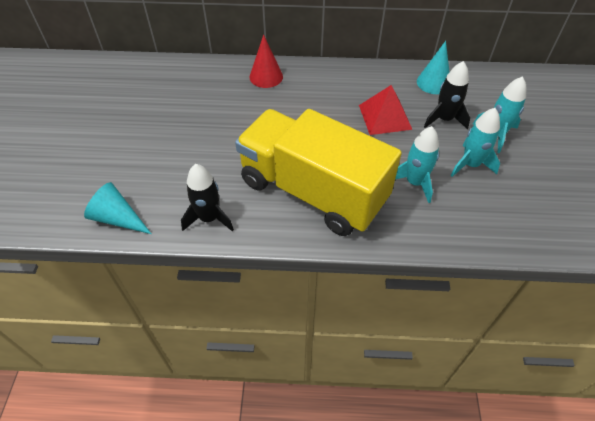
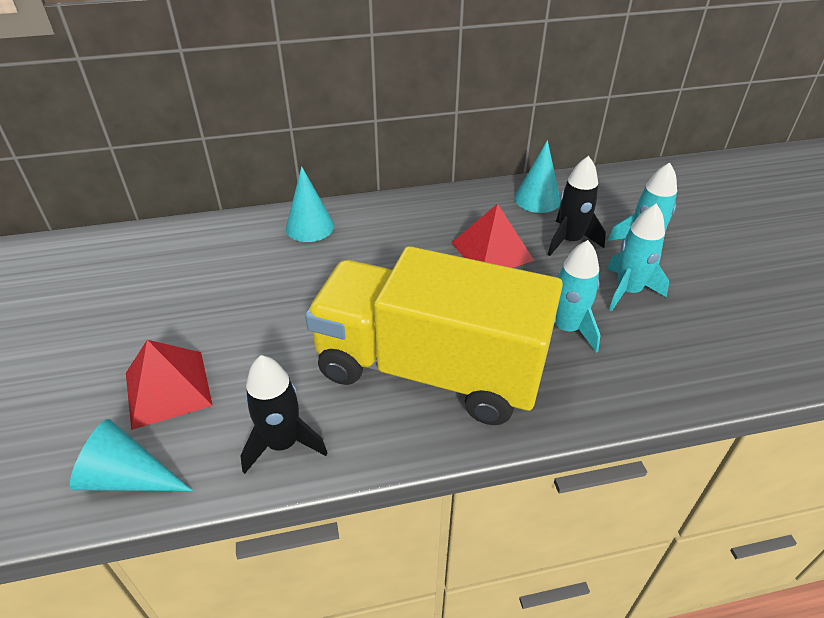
camera: 15 degrees left, 10 degrees down
red cone [250,35,283,88] -> turquoise cone [286,166,334,242]
none -> red pyramid [126,340,213,430]

